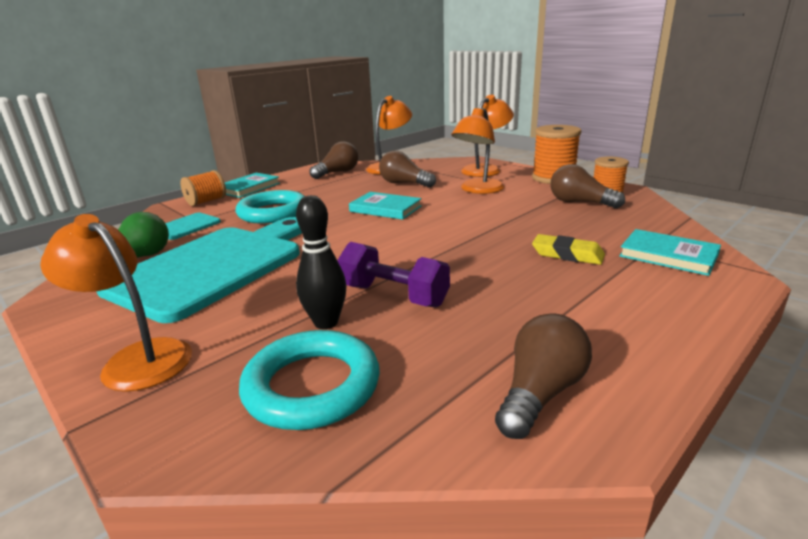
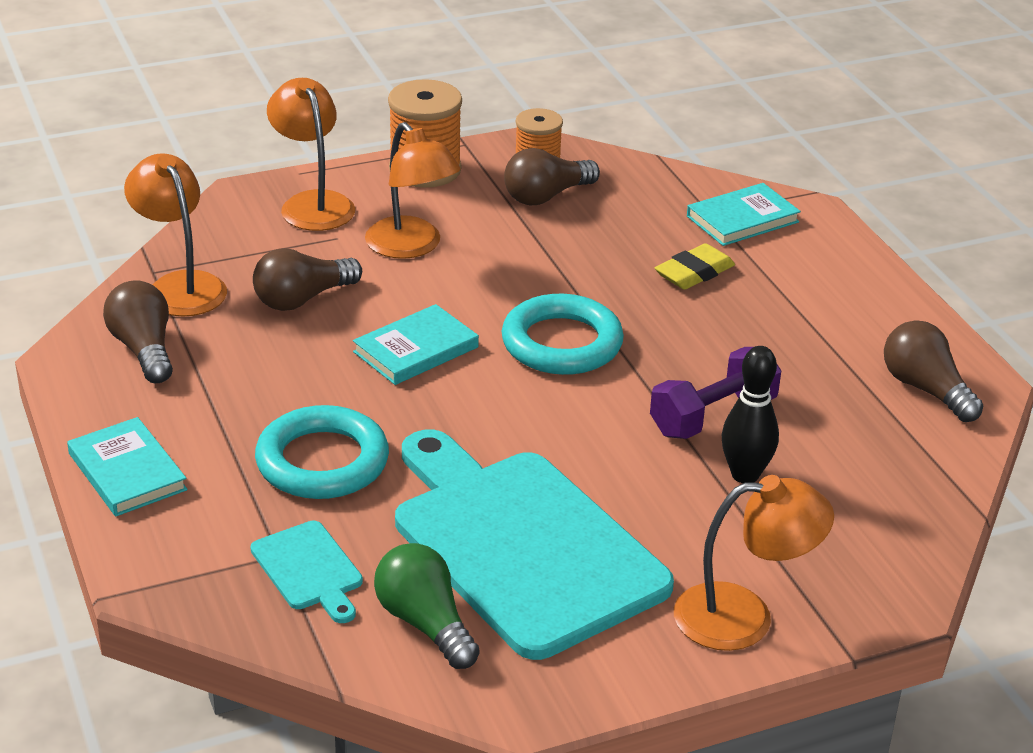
camera: 70 degrees left, 10 degrees up
orange lamp [40,214,192,392] -> orange lamp turned 150 degrees counterclockwise [674,475,834,651]
orange spool [181,170,226,206] -> none
turquoise ring [239,330,380,430] -> turquoise ring moved to [502,294,624,375]

